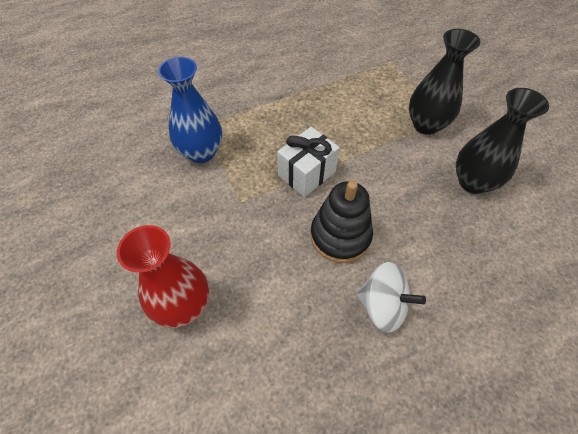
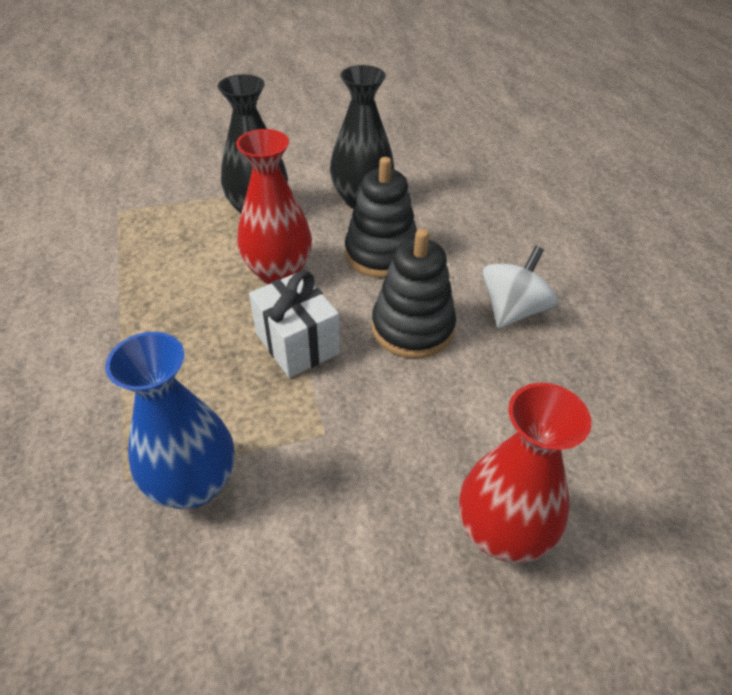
camera: 80 degrees left, 10 degrees down
none -> red vase [236,129,312,284]
none -> black stacking toy [345,157,417,278]

